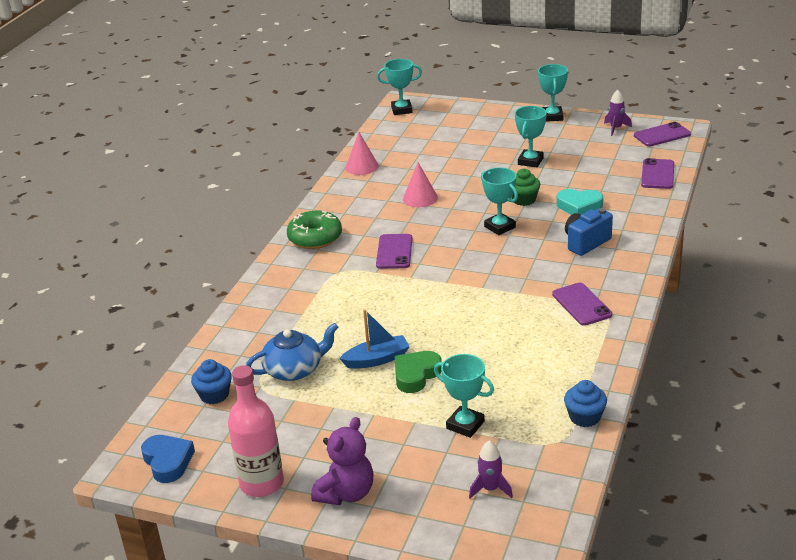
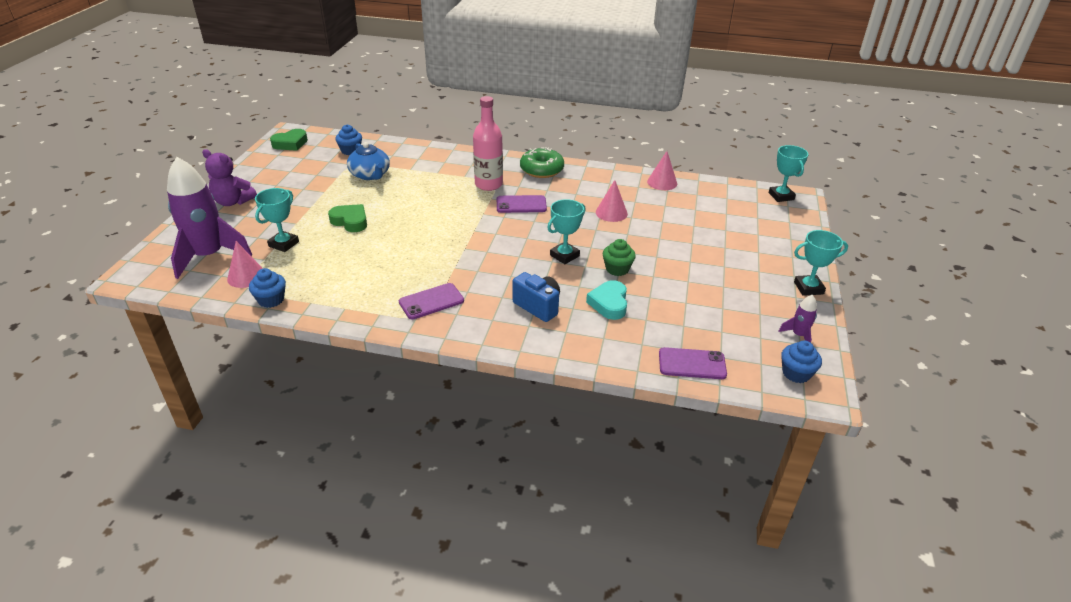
camera: 80 degrees right, 5 degrees up
blue heart [141,435,195,483] -> green heart [270,129,308,151]
pink bottle [228,365,284,497] -> pink bottle moved to [473,96,503,191]
blue boat [339,309,410,369] -> none
purple rocket [469,440,513,498] -> purple rocket [167,157,252,279], size x2.36
turquoise trophy [515,106,547,167] -> none
purple phone [634,122,691,147] -> blue cupcake [781,341,822,383]
none -> pink cone [227,241,263,288]

